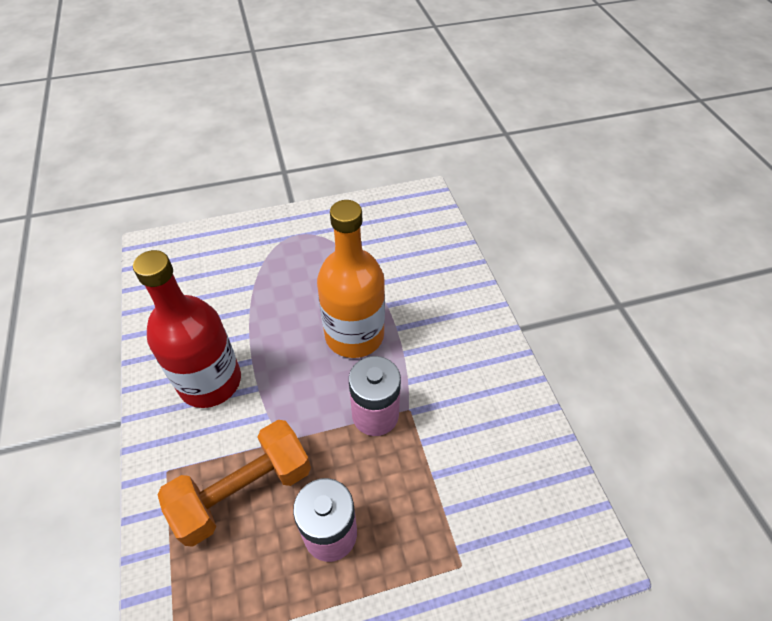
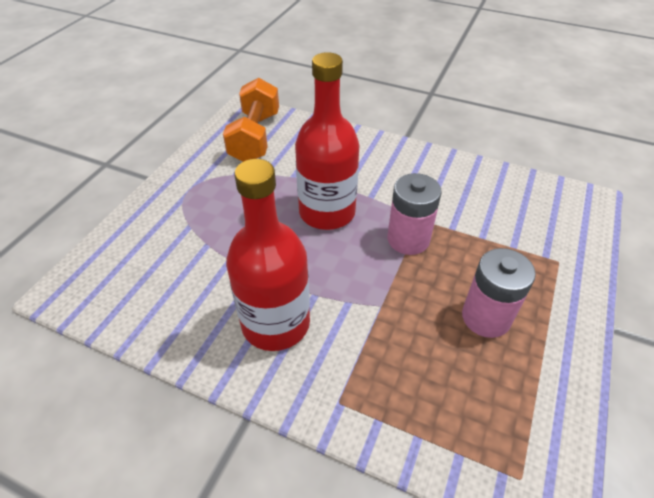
camera: 50 degrees left, 5 degrees down
orange dumbbell [157,420,311,547] -> orange dumbbell moved to [223,78,279,162]
orange bottle [317,200,385,358] -> red bottle [295,52,359,230]

